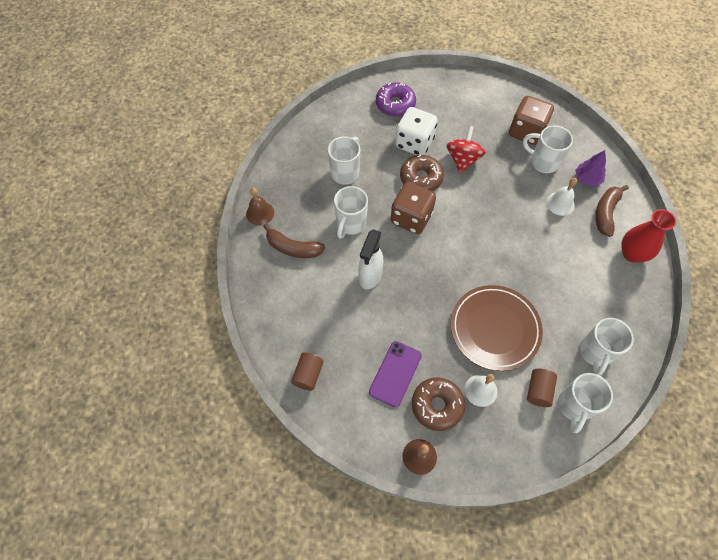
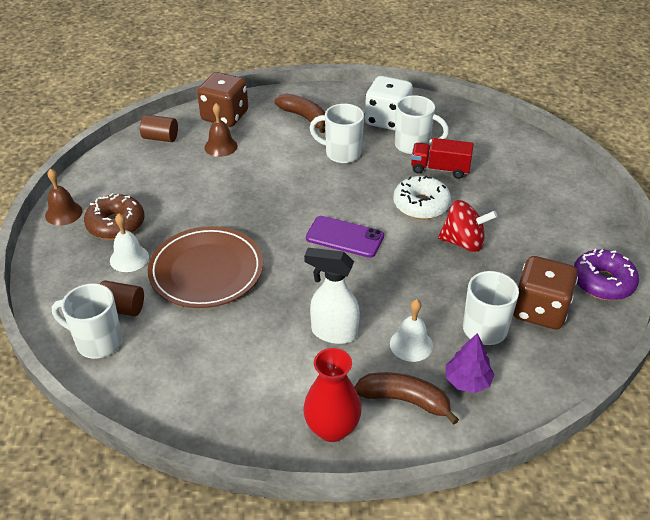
camera: 85 degrees right, 20 degrees down
brown bell [246,188,274,226] -> brown bell moved to [204,103,238,157]
brown banana [263,223,325,258] -> brown banana turned 120 degrees clockwise [275,93,325,133]
white spray bottle [358,229,383,289] -> white spray bottle moved to [304,248,360,344]
purple phone [369,341,422,408] -> purple phone moved to [306,216,384,258]
purple donut [376,83,416,117] -> purple donut moved to [574,249,639,300]
brown dice [391,182,436,234] -> brown dice moved to [197,72,248,127]
white dice [395,107,438,155] -> white dice moved to [365,76,413,131]
brown donut [400,155,444,191] -> white donut [393,176,451,219]
white mug [580,318,634,376] -> none
none -> red truck [411,138,474,179]

